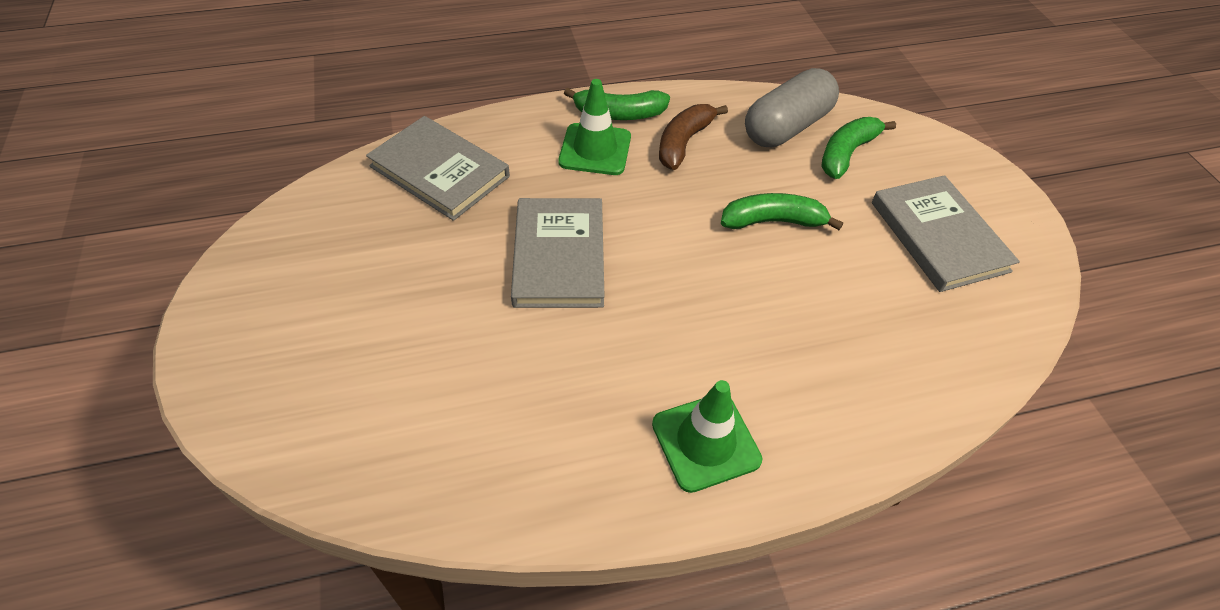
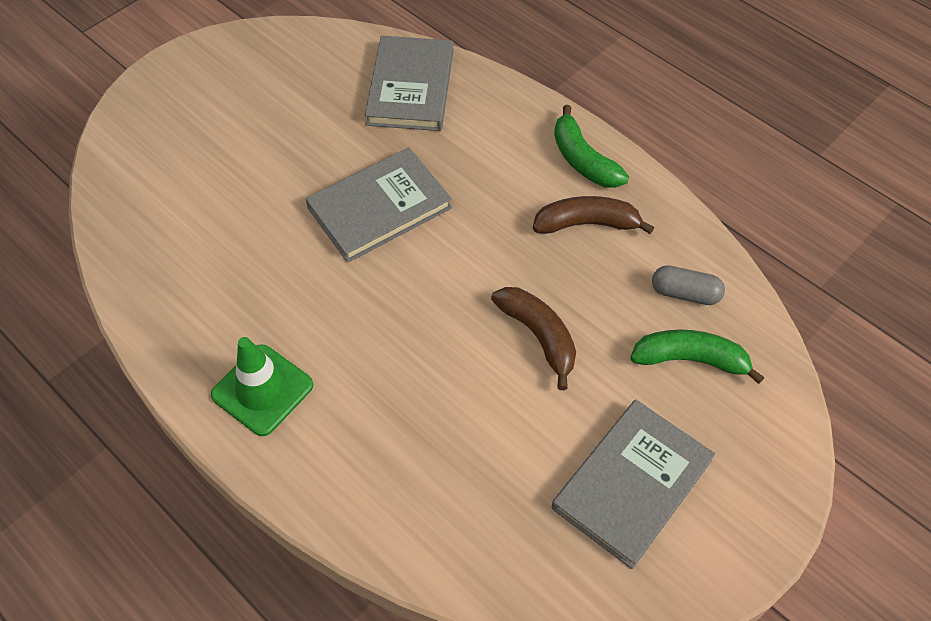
camera: 60 degrees right, 5 degrees up
green traffic cone [558,79,631,175] -> none
green banana [721,193,843,230] -> brown banana [491,287,576,390]
grey capsule [745,68,839,147] -> grey capsule [652,265,725,305], size x0.53

